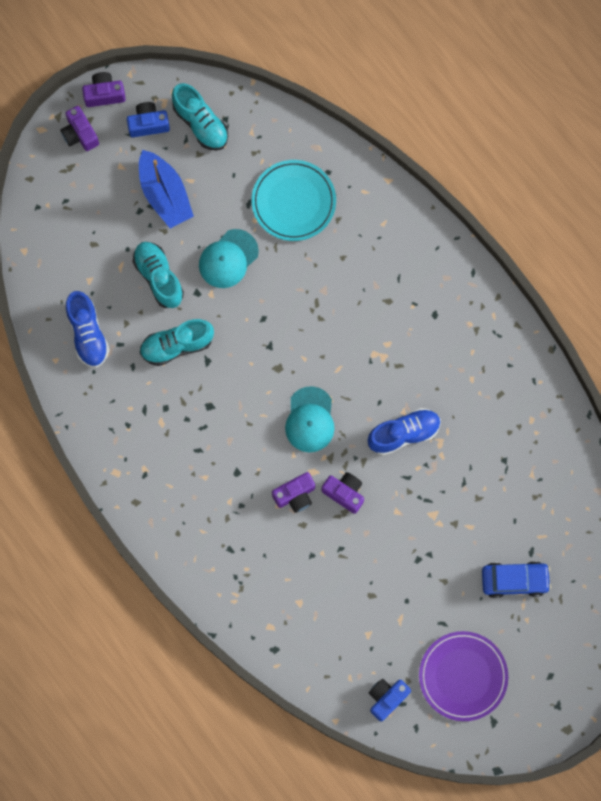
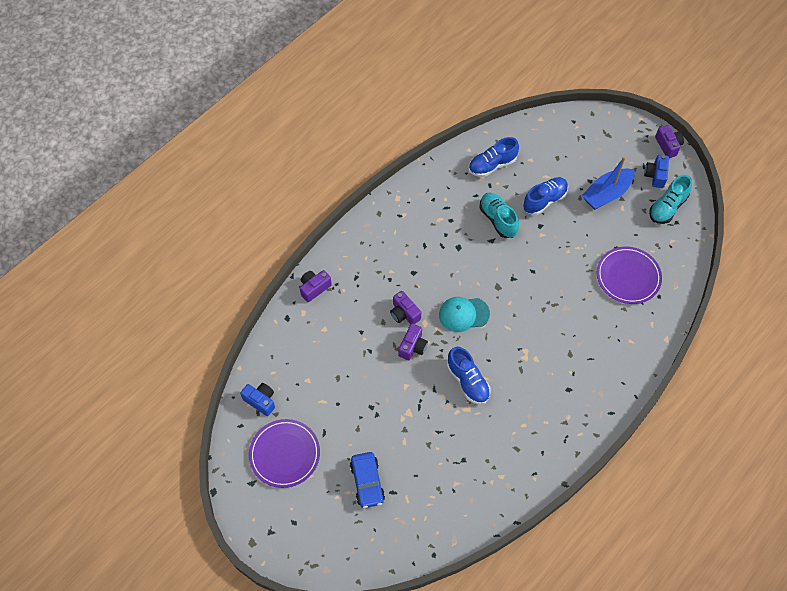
camera: 80 degrees right, 15 degrees down
purple camera [60,106,99,151] -> purple camera moved to [300,270,332,302]
blue camera [127,102,170,137] -> blue camera turned 150 degrees counterclockwise [644,155,669,188]
turquoise shoe [133,242,184,308] -> blue shoe [523,177,568,215]
turquoise cap [199,229,259,288] -> none
turquoise plate [252,160,336,241] -> purple plate [597,246,662,304]

